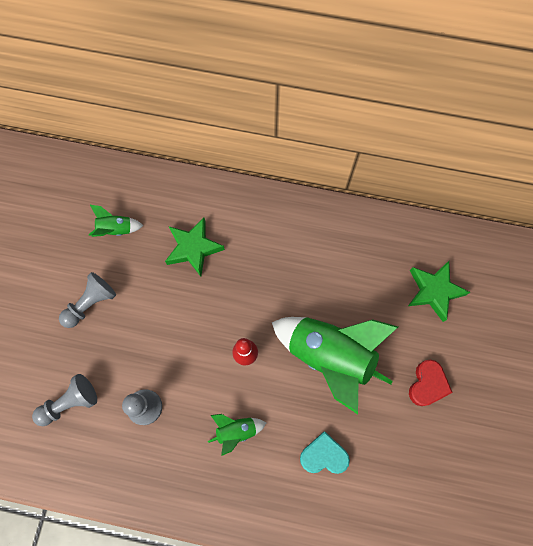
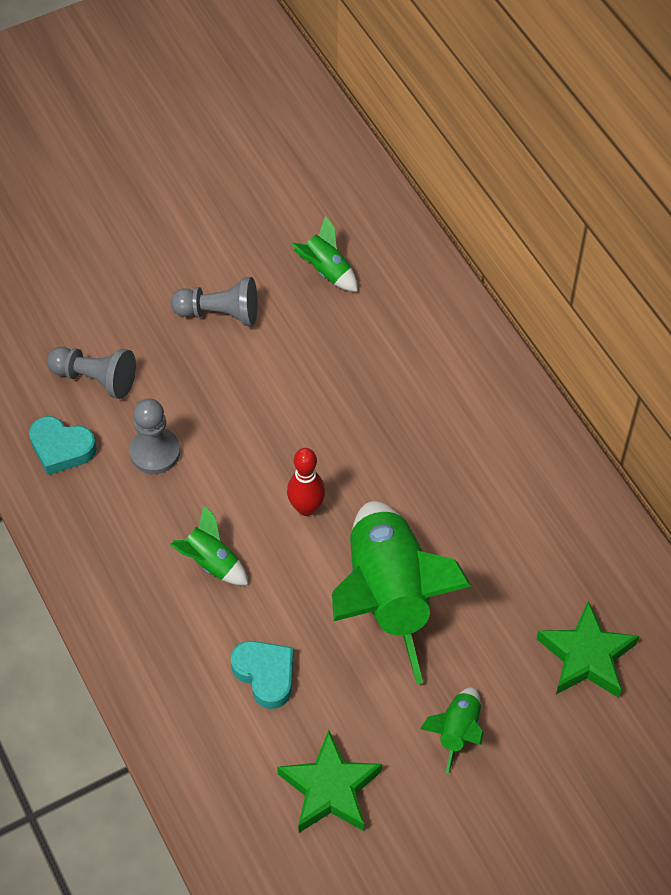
camera: 50 degrees right, 15 degrees down
green star [165,218,225,277] -> green star moved to [277,730,382,833]
red heart [409,360,453,406] -> green rocket [420,687,484,774]
none -> turquoise heart [29,416,97,475]

